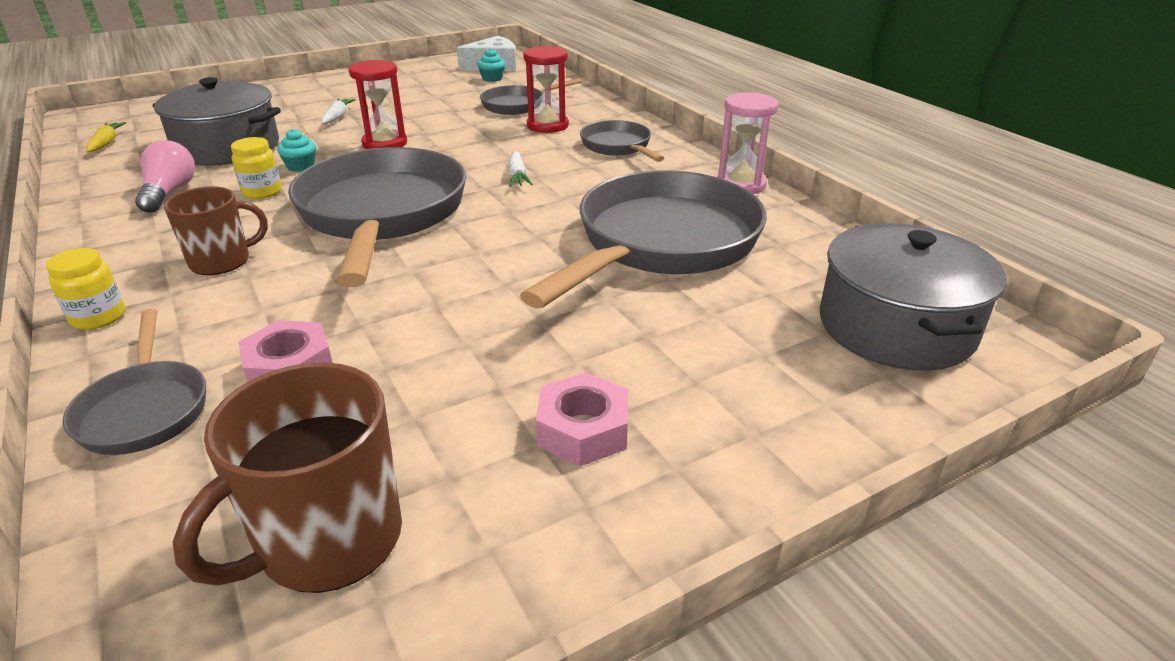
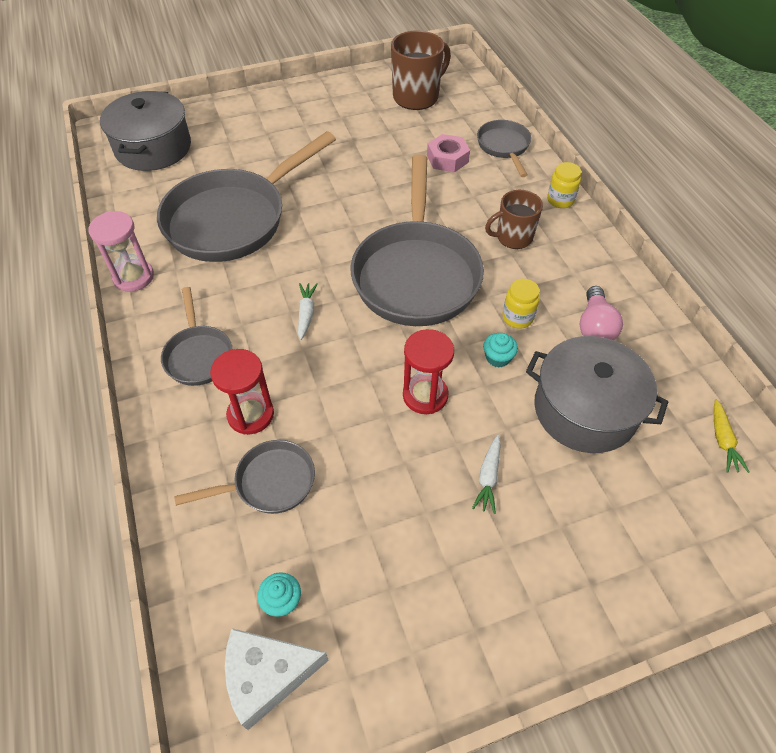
camera: 170 degrees left, 20 degrees up
pink nut [536,372,628,467] -> none

